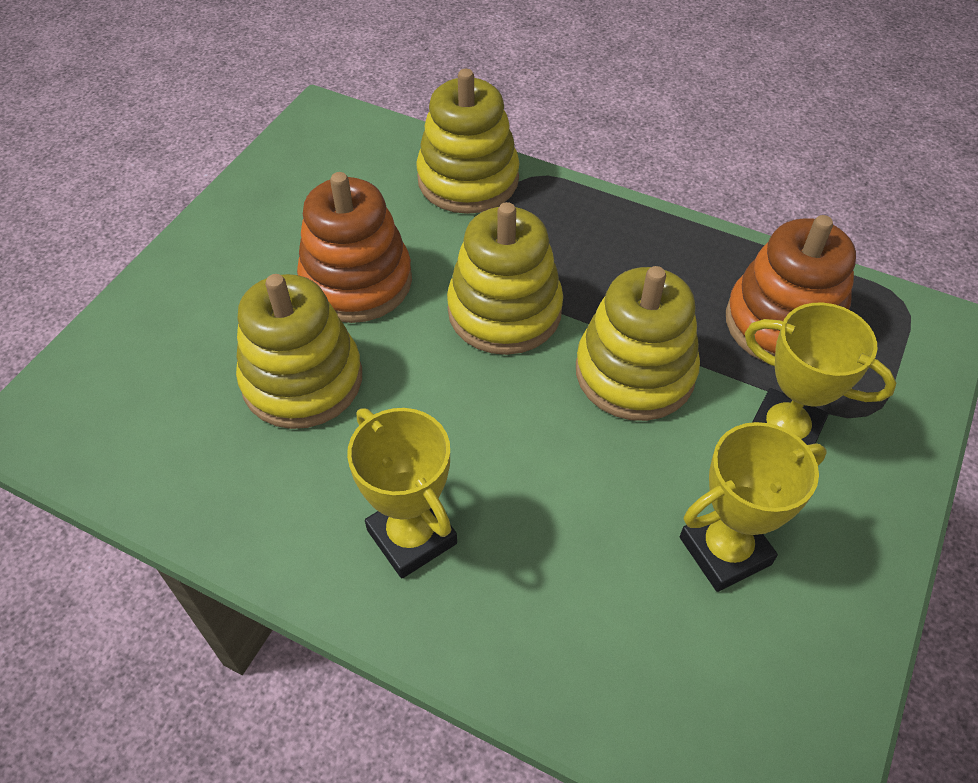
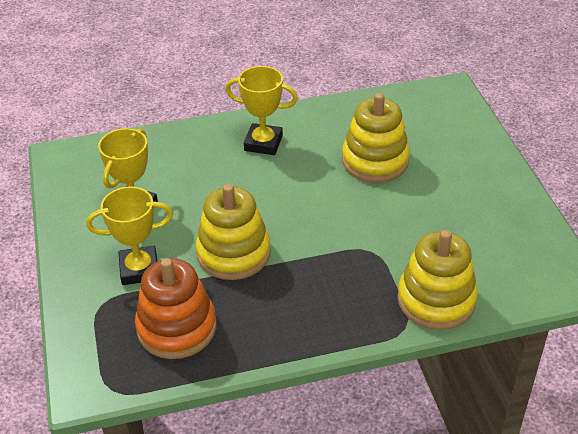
camera: 140 degrees right, 10 degrees down
orange stacking toy [297,172,412,323] -> none
yellow stacking toy [447,202,563,355] -> none

